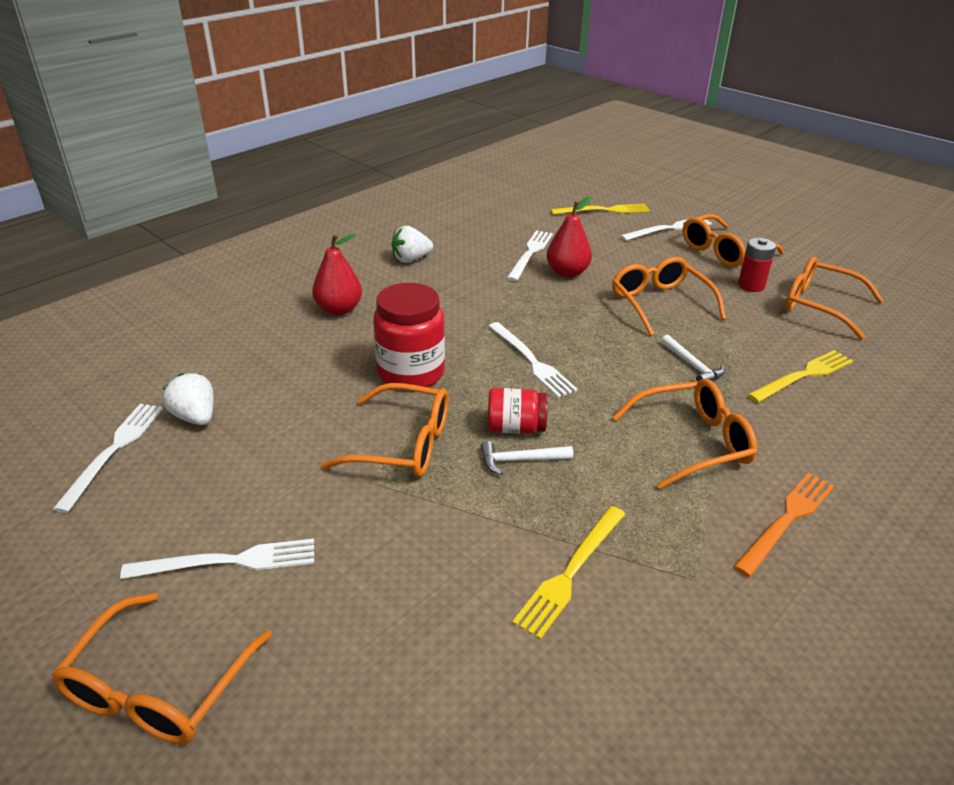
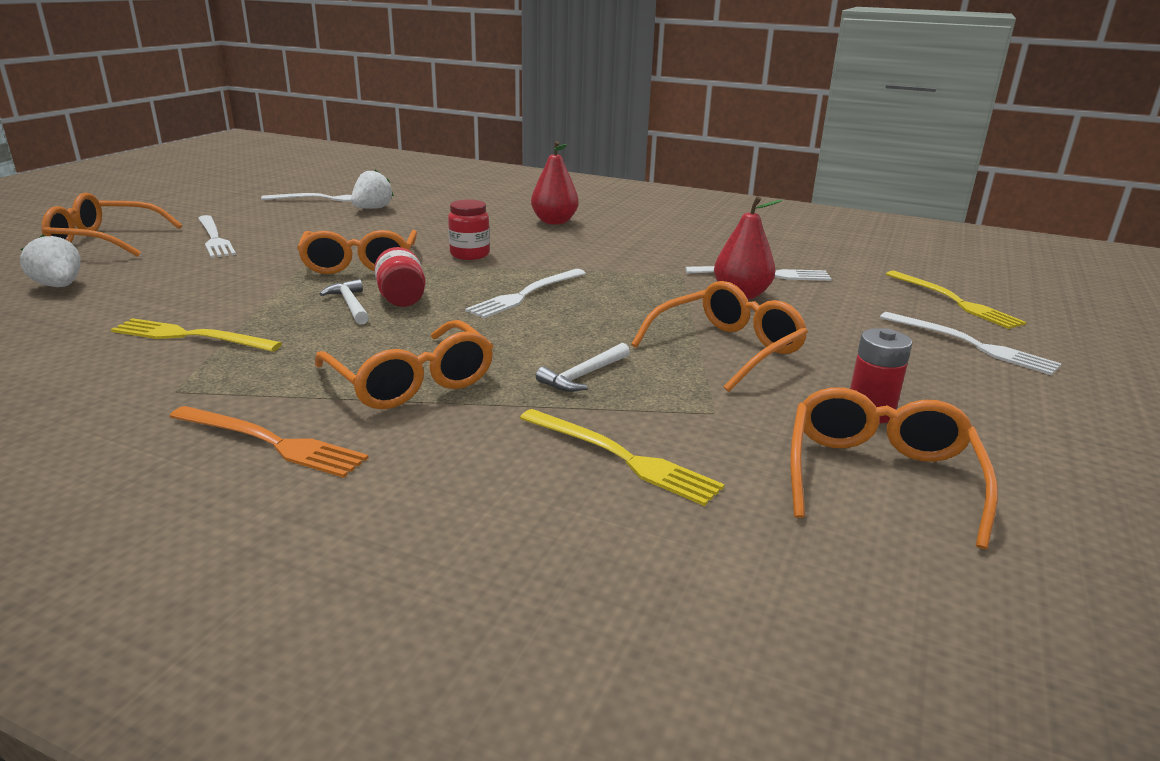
camera: 70 degrees right, 10 degrees down
red jar [373,283,445,387] -> red jar [448,199,490,260], size x0.60
white strawberry [391,226,433,263] -> white strawberry moved to [20,234,80,287]
orange glasses [682,214,784,267] -> none

